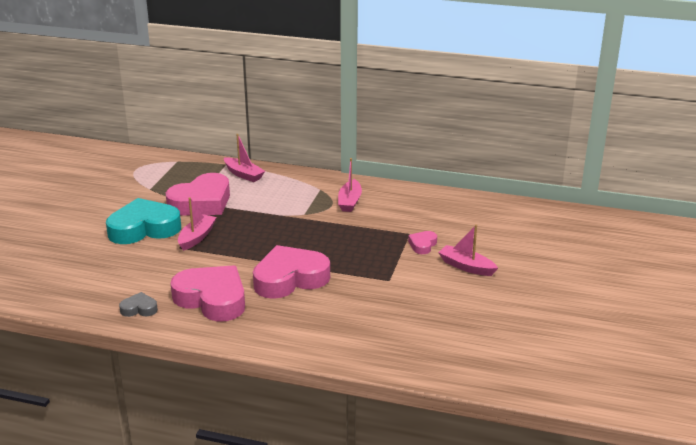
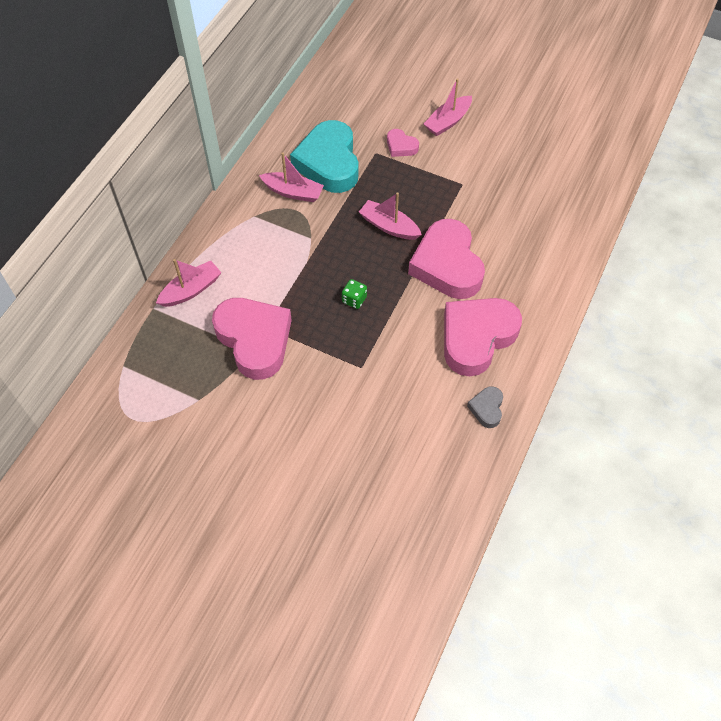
camera: 80 degrees left, 30 degrees up
turquoise heart [106,198,181,244] -> turquoise heart moved to [290,120,359,193]
pink boat [178,198,217,251] -> pink boat moved to [359,192,422,240]
none -> green dice [342,279,367,309]

